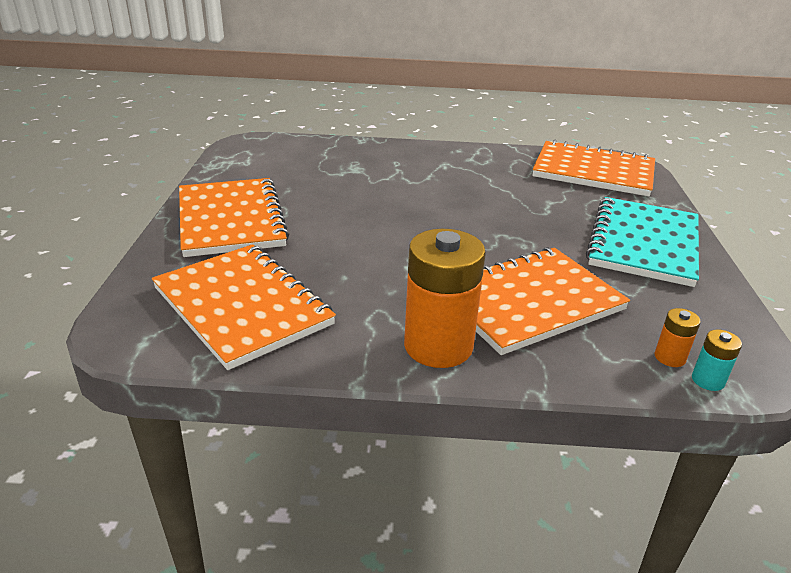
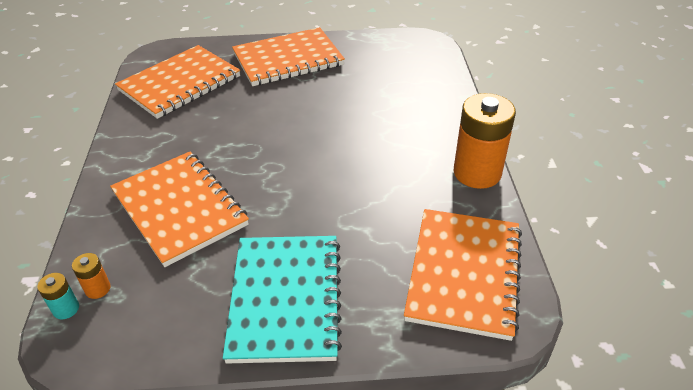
camera: 85 degrees right, 10 degrees up
orange battery [404,229,486,368] -> orange battery moved to [454,93,516,189]
turquoise notebook [586,197,699,287] -> turquoise notebook turned 75 degrees clockwise [223,236,342,364]

